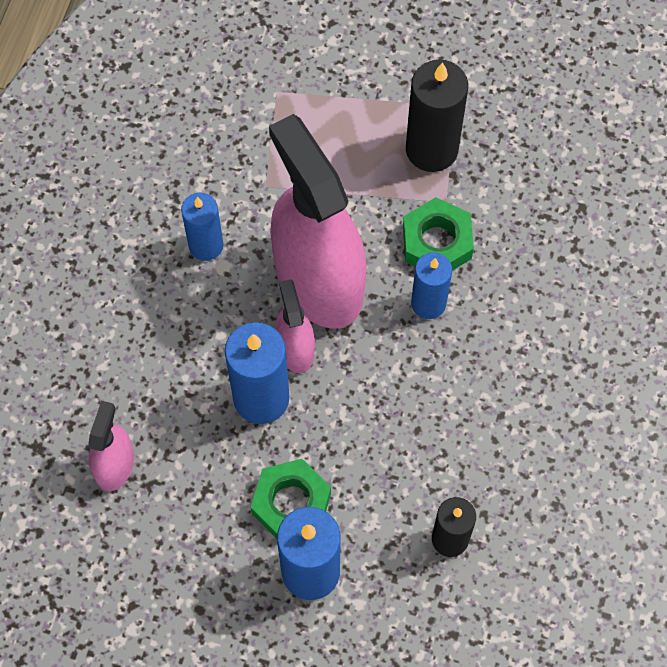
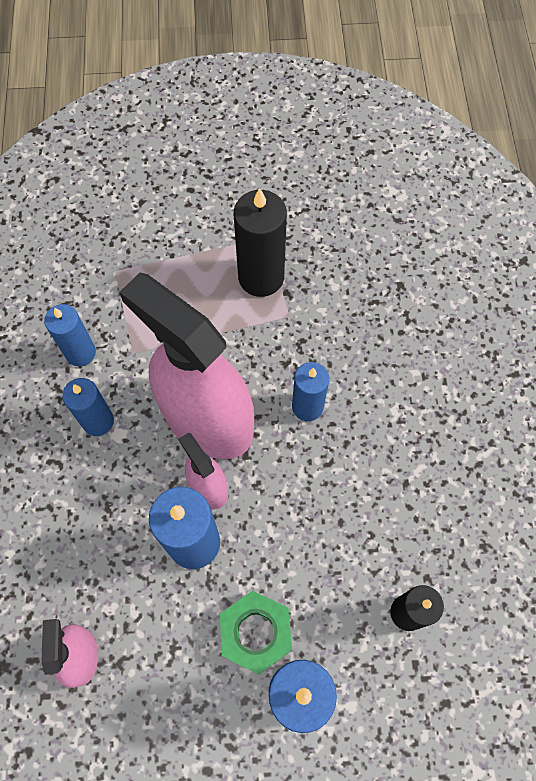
camera: 20 degrees left, 0 degrees up
green nut [403,197,474,271] -> none
none -> blue candle [44,304,96,366]

